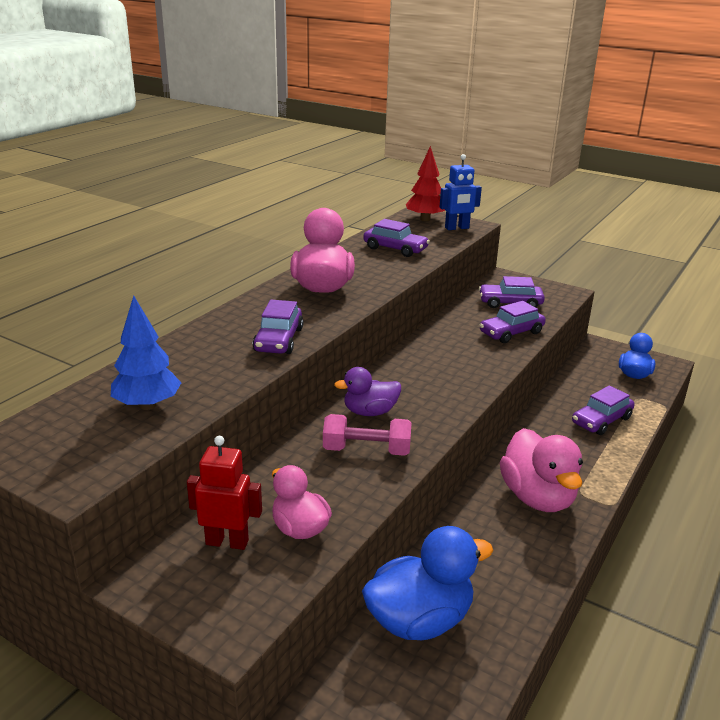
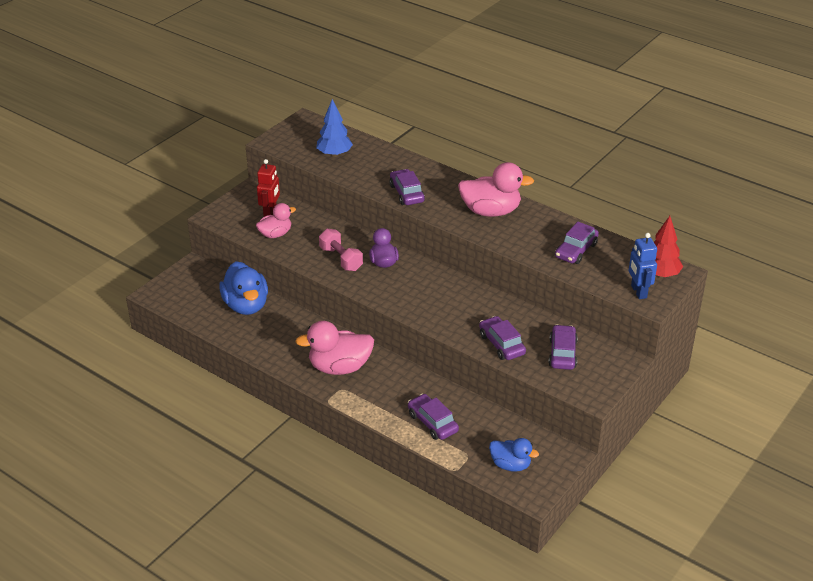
camera: 95 degrees right, 10 degrees up
purple car [253,300,304,354] -> purple car turned 60 degrees clockwise [389,169,425,205]
pink dumbbell [323,414,412,456] -> pink dumbbell turned 45 degrees counterclockwise [319,229,363,271]

